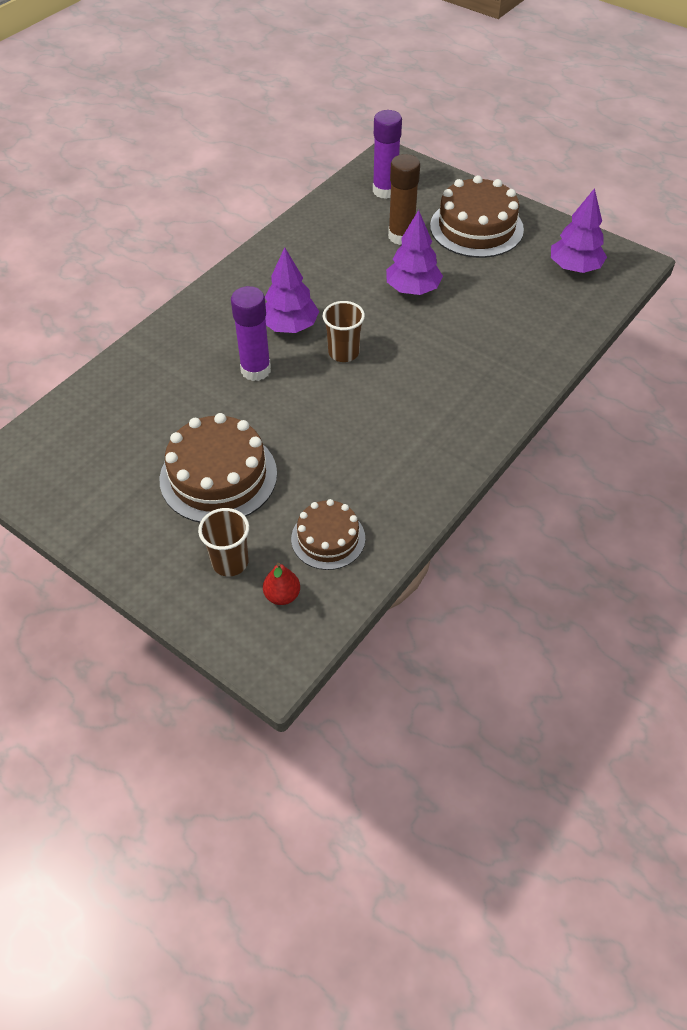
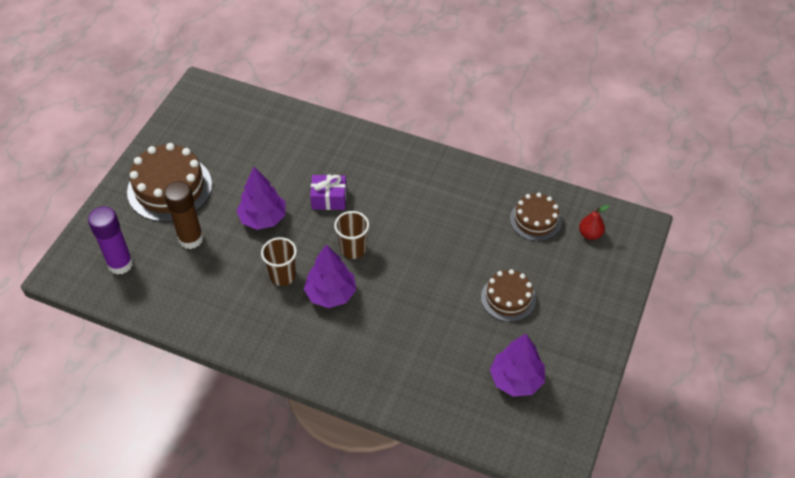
camera: 105 degrees left, 0 degrees up
brown cake [160,413,277,523] -> brown cake [481,269,536,322], size x0.60
brown cup [198,508,249,576] -> brown cup moved to [261,237,297,286]
purple glue stick [231,286,271,381] -> none
purple tree [551,188,607,273] -> purple tree moved to [490,334,545,397]
none -> purple gift [310,175,347,210]

